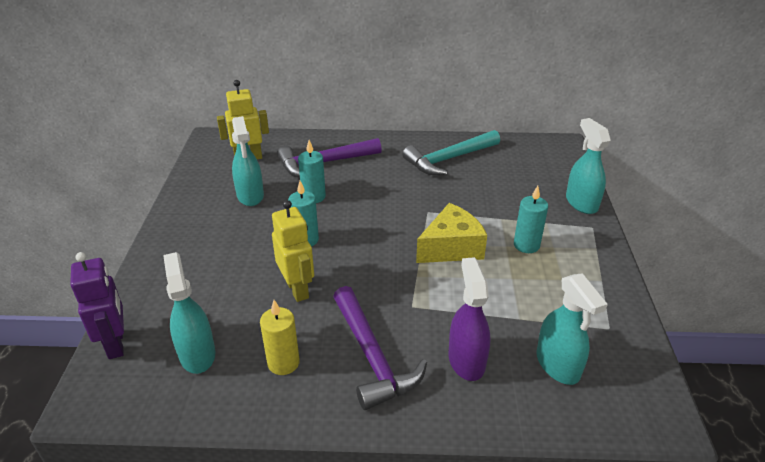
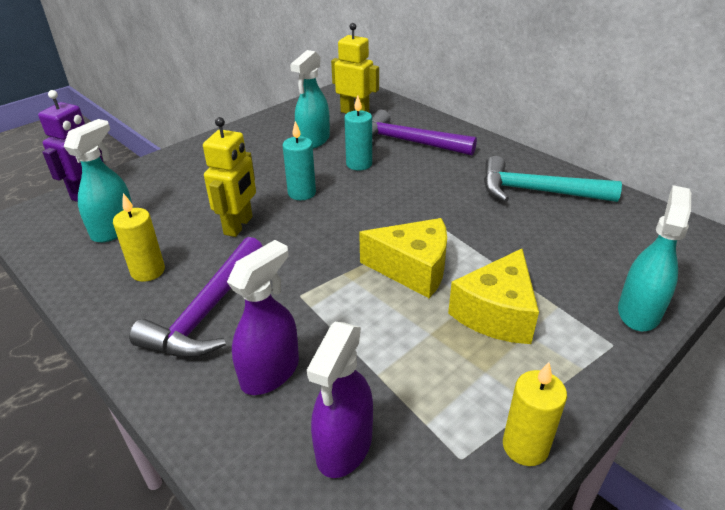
camera: 45 degrees right, 0 degrees up
turquoise candle [514,186,548,253] -> yellow cheese [448,249,539,344]
turquoise spray bottle [537,273,608,385] -> purple spray bottle [307,322,373,478]
none -> yellow candle [503,362,567,466]

